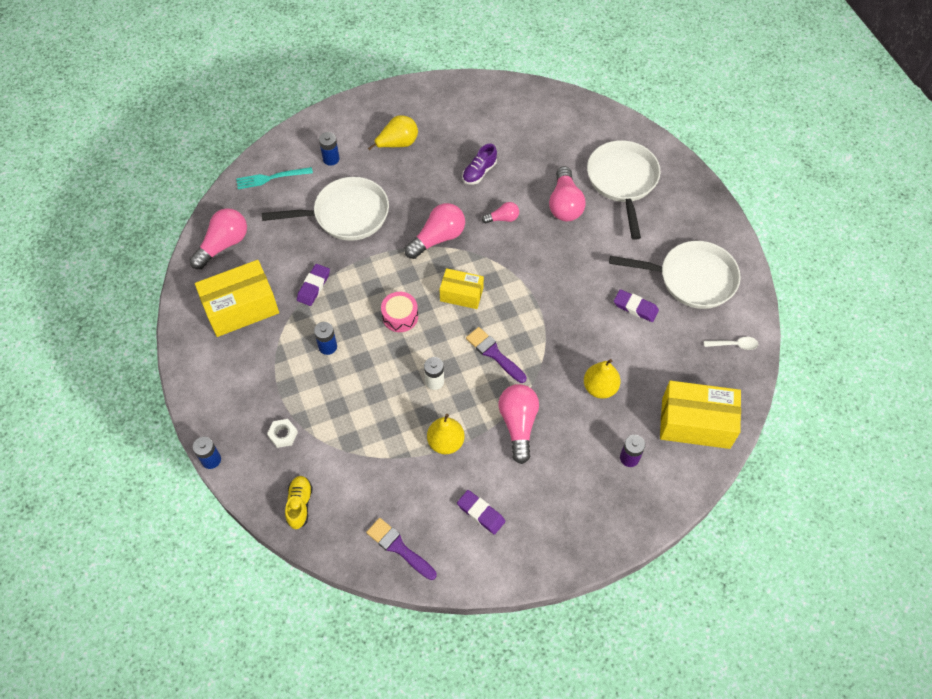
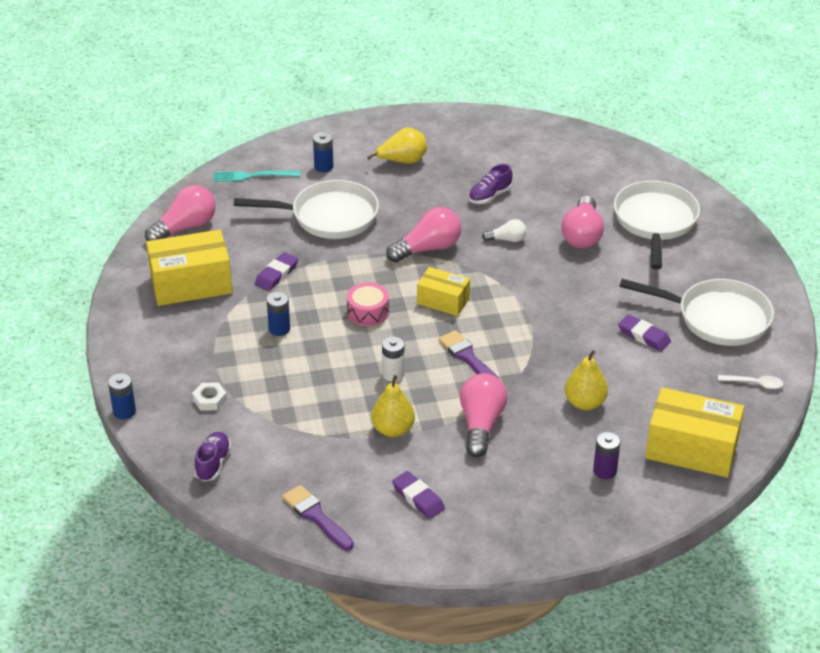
camera: 10 degrees right, 20 degrees down
yellow shoe [285,476,313,529] -> purple shoe [194,432,231,481]
pink light bulb [482,202,519,223] -> white light bulb [482,219,526,242]

